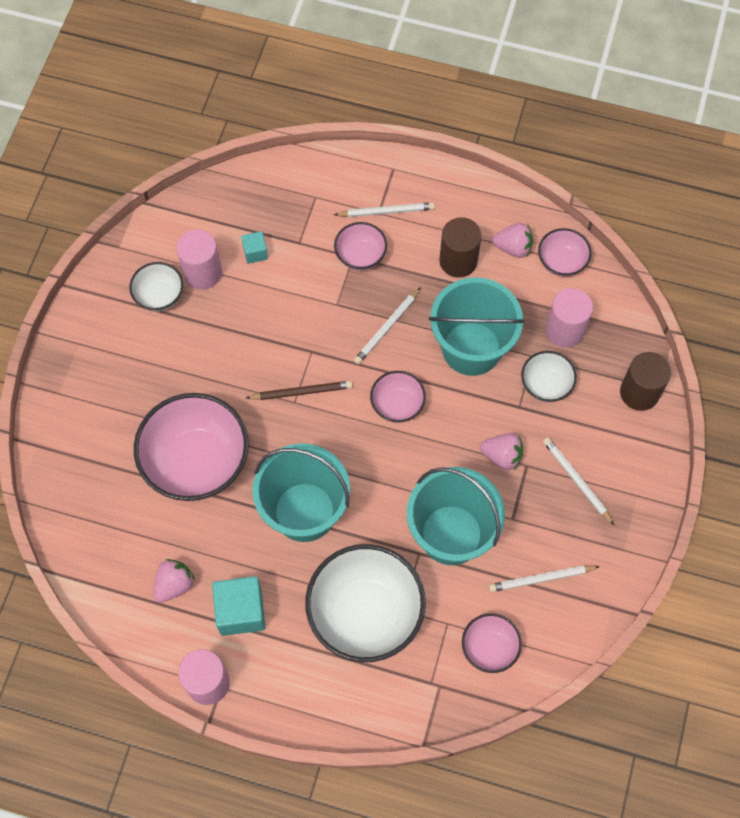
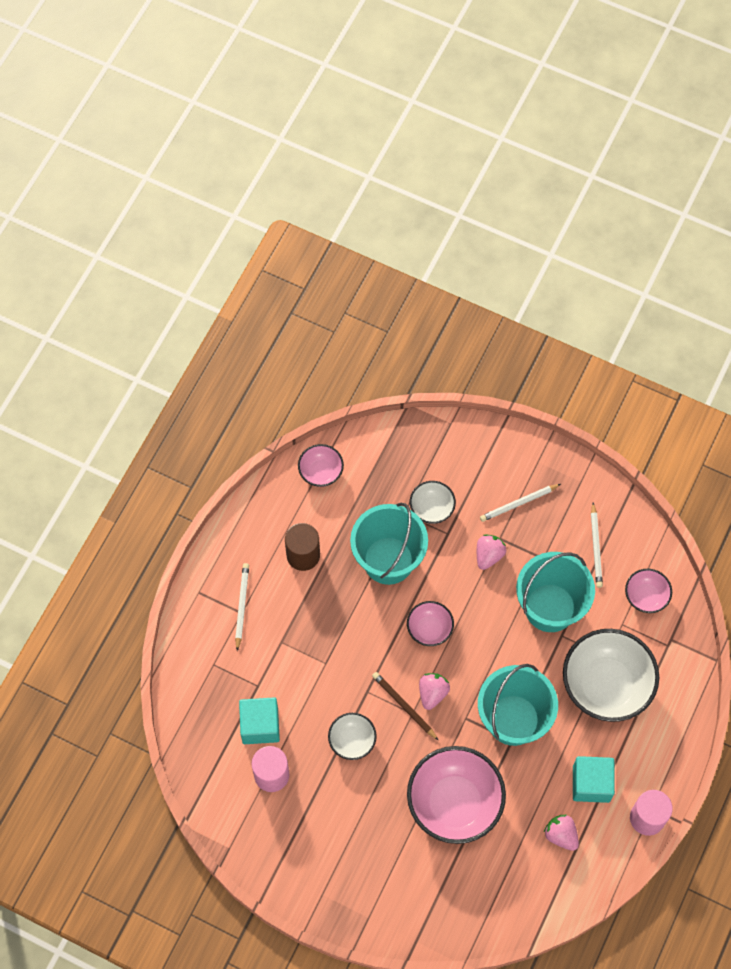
camera: 80 degrees left, 0 degrees up
white bowl [129,262,183,311] -> white bowl moved to [328,713,377,760]
turquoise cube [241,231,268,264] -> turquoise cube [239,697,280,744], size x1.88
brown pencil [246,381,353,400] -> brown pencil turned 45 degrees counterclockwise [372,672,439,741]
pink bowl [334,222,387,270] -> none
white pencil [354,287,421,365] -> none
pink strawberry [492,223,533,258] -> pink strawberry moved to [419,673,450,710]
pink cylinder [546,288,593,348] -> none
brown cylinder [620,352,671,411] -> none

